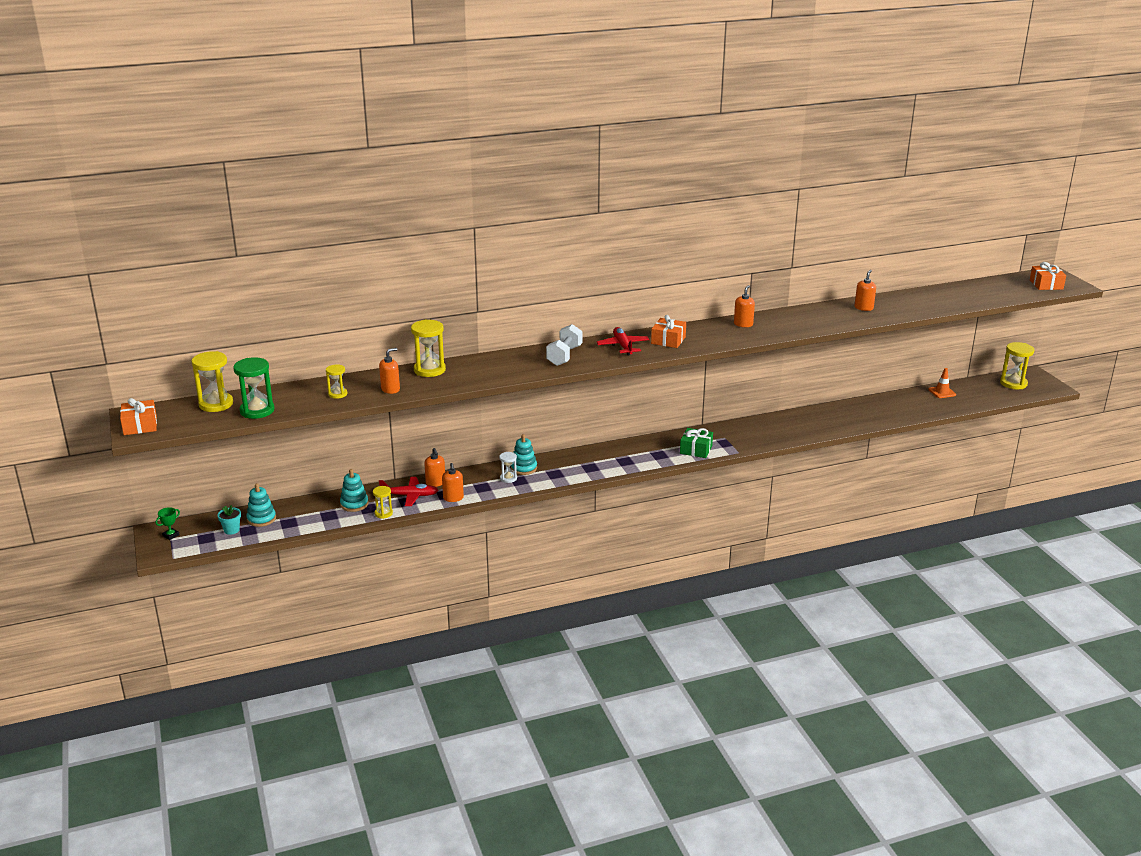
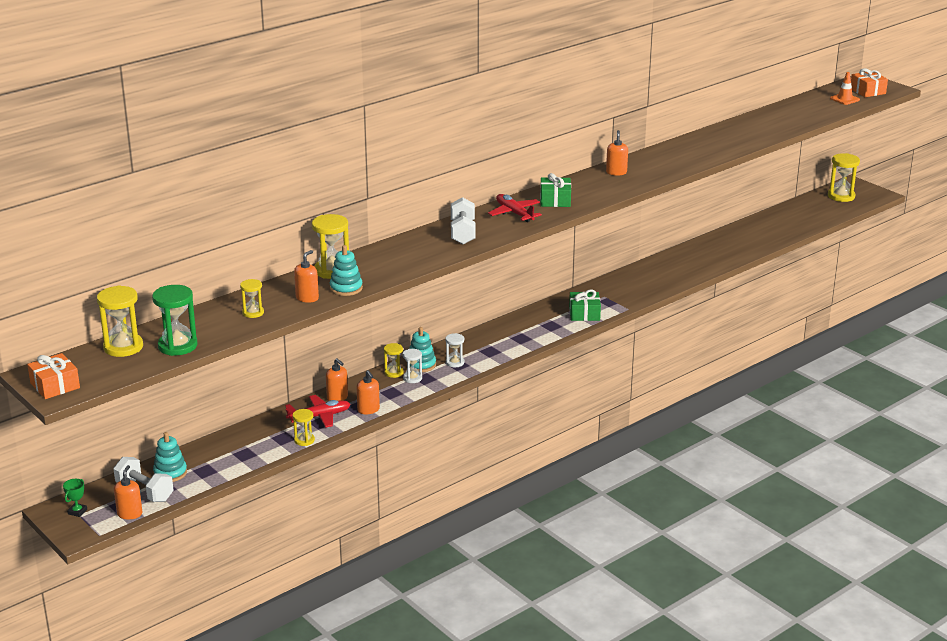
camera: 20 degrees left, 0 degrees up
turquoise flower pot [217,505,241,535] -> white dumbbell [113,457,174,502]
turquoise stacking toy [340,469,368,512] -> turquoise stacking toy moved to [330,245,363,296]
orange gift [651,315,686,348] -> green gift [540,173,571,207]
orange soap dispenser [854,270,876,311] -> orange soap dispenser moved to [114,465,142,519]
orange traffic cone [928,368,956,398] -> orange traffic cone moved to [830,72,860,105]
none -> yellow hourglass [384,343,404,378]
none -> white hourglass [445,333,464,367]

